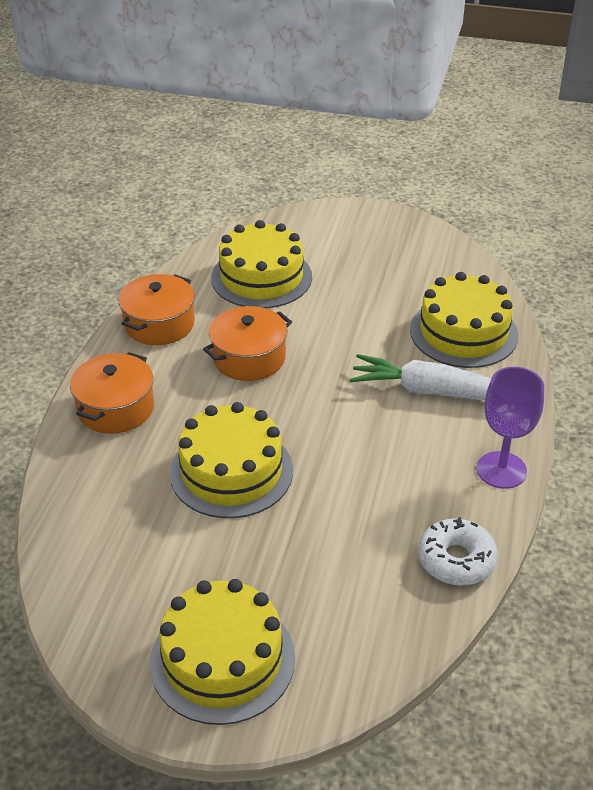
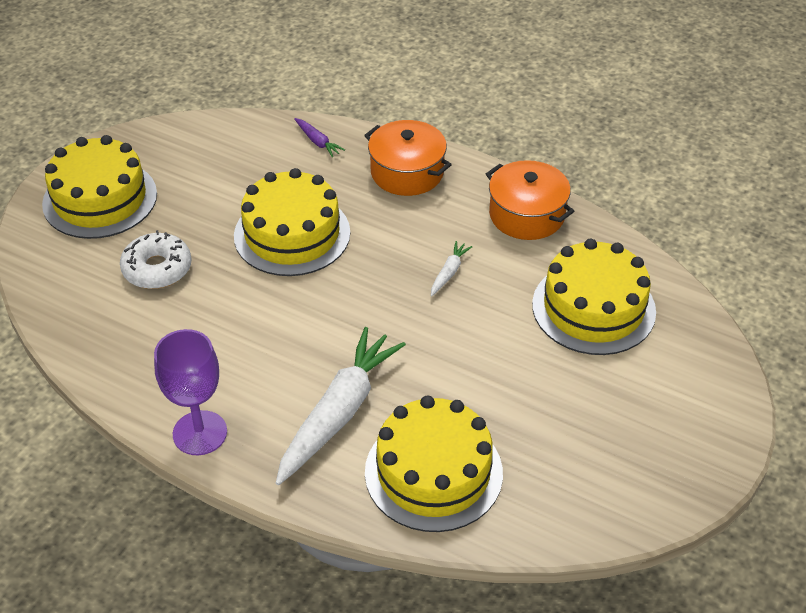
camera: 105 degrees right, 5 degrees up
orange pot [203,306,292,381] -> white carrot [431,241,472,296]
white donut [418,517,498,586] -> white donut moved to [120,230,191,289]
none -> purple carrot [294,118,345,157]

